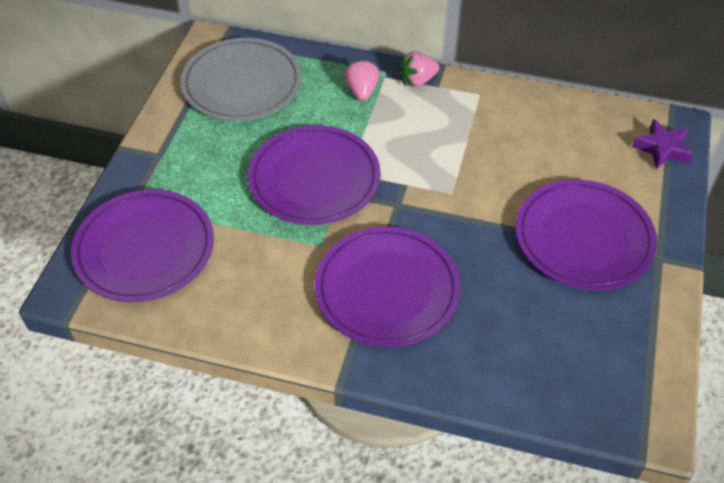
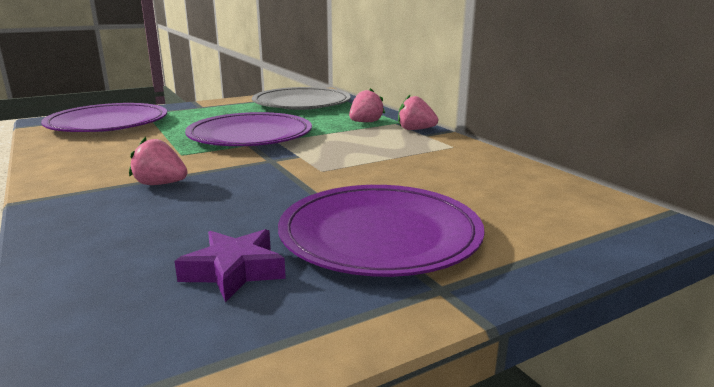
camera: 45 degrees right, 30 degrees down
purple plate [314,226,461,347] -> pink strawberry [129,137,188,185]
purple star [632,119,693,169] -> purple star moved to [174,229,286,302]

